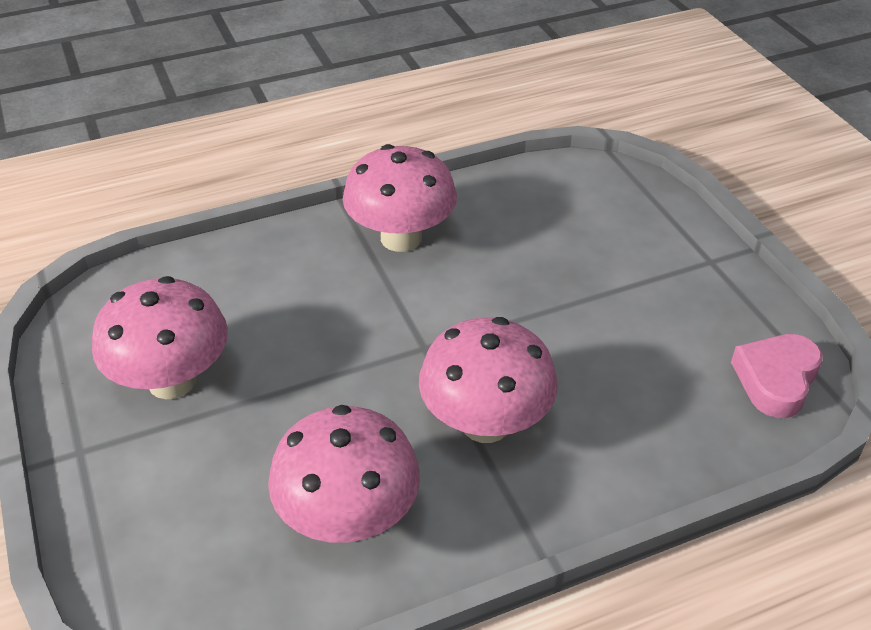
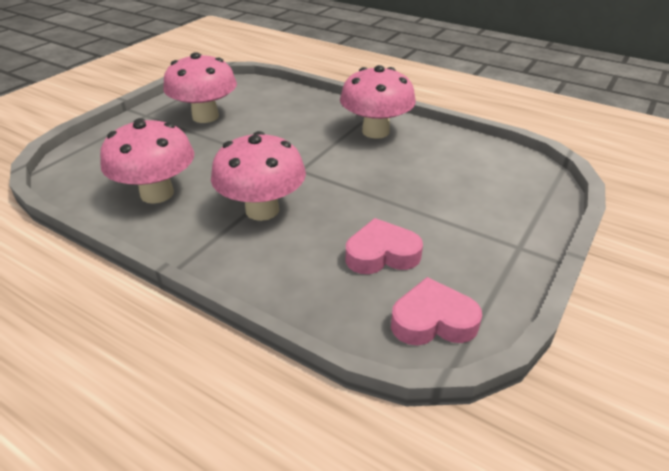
camera: 55 degrees right, 5 degrees down
none -> pink heart [346,218,423,274]

